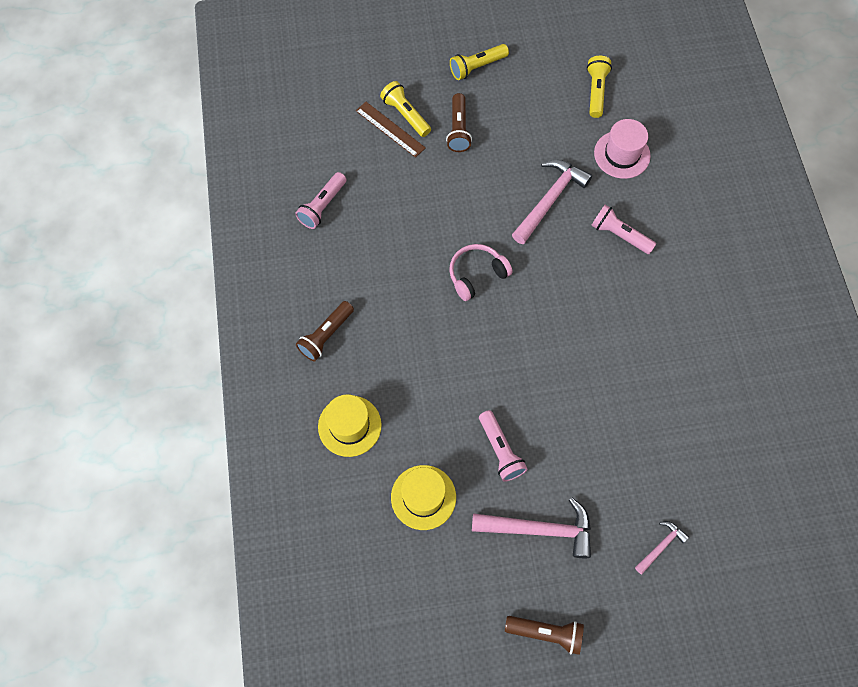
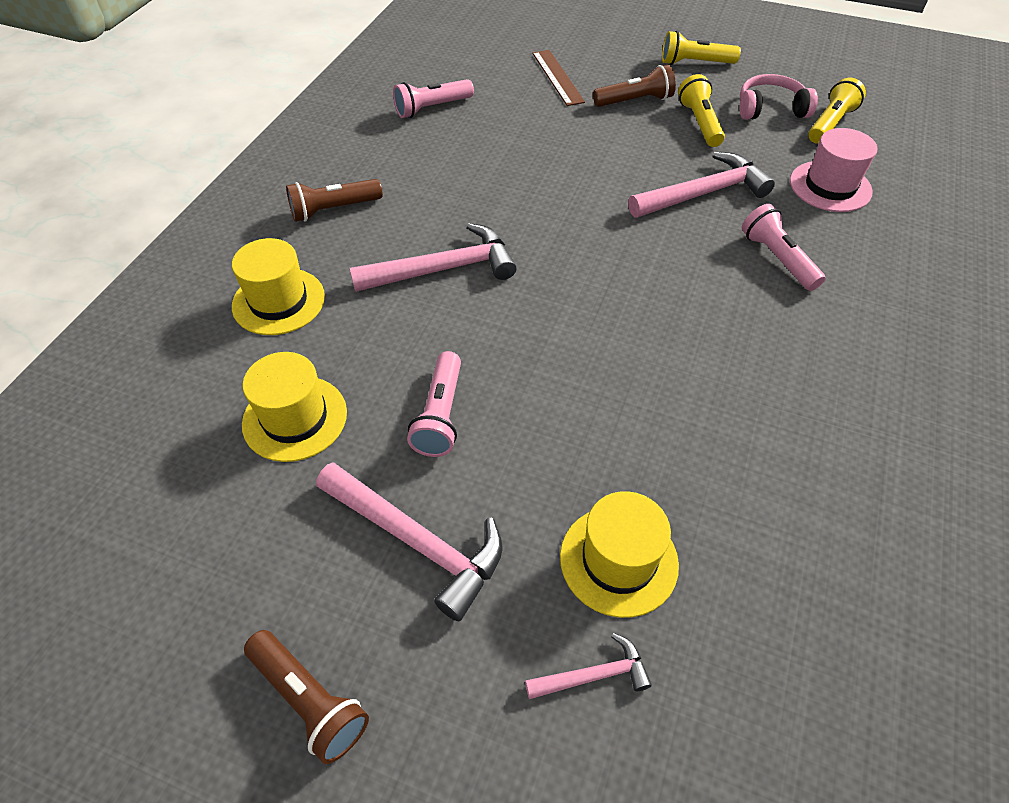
camera: 30 degrees right, 15 degrees down
yellow flashlight [380,81,431,137] -> yellow flashlight moved to [678,74,725,147]
brown flashlight [446,93,472,152] -> brown flashlight turned 135 degrees counterclockwise [593,64,676,107]
pink headphones [449,244,513,301] -> pink headphones moved to [740,74,818,120]
none -> pink hammer [350,223,517,292]
none -> yellow hat [560,491,679,618]

